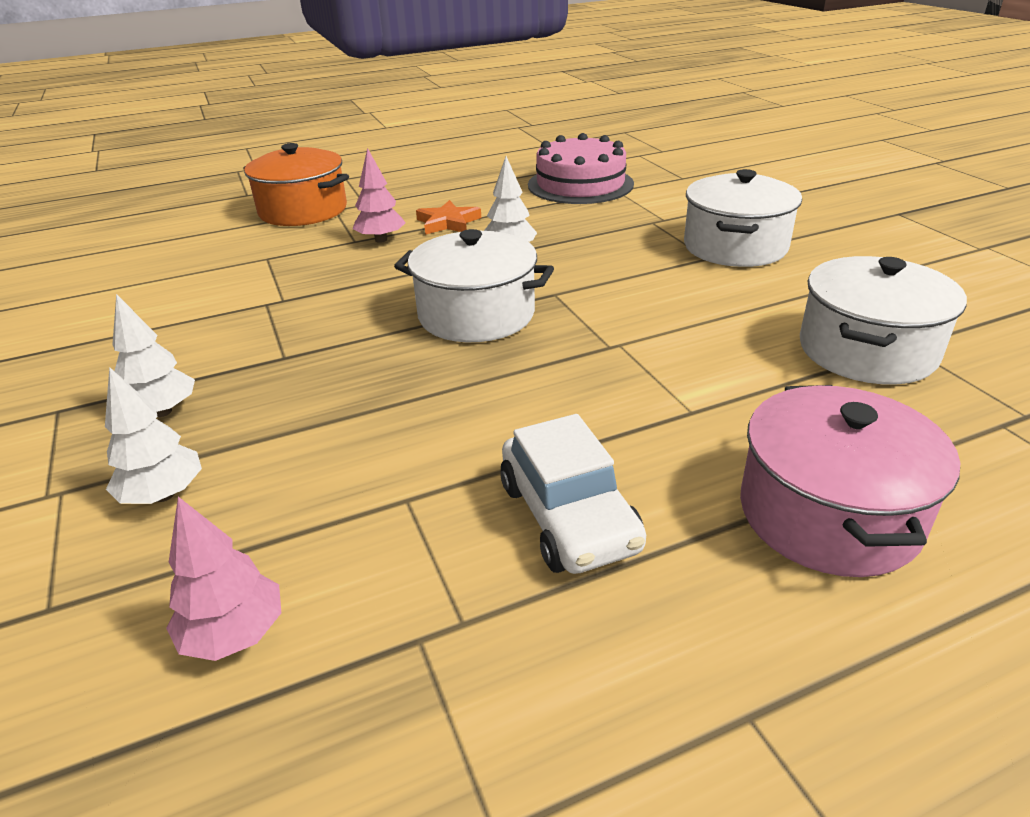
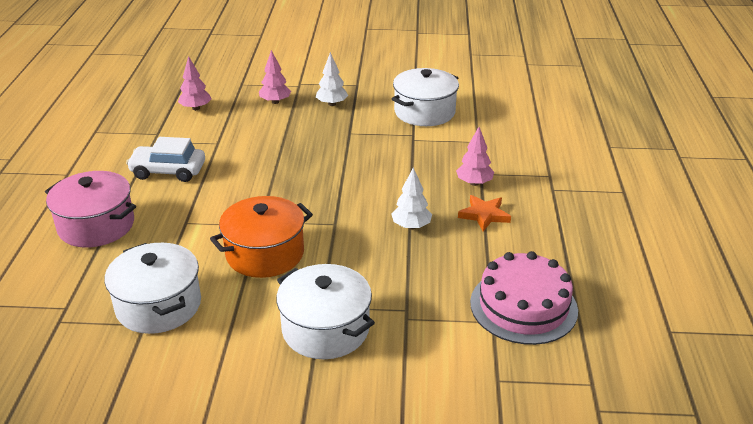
camera: 115 degrees right, 0 degrees up
white tree [105,367,202,504] -> pink tree [259,50,291,104]
orange pot [244,143,349,226] -> orange pot moved to [210,196,313,278]
white pot [394,229,554,342] -> white pot moved to [392,68,459,126]

